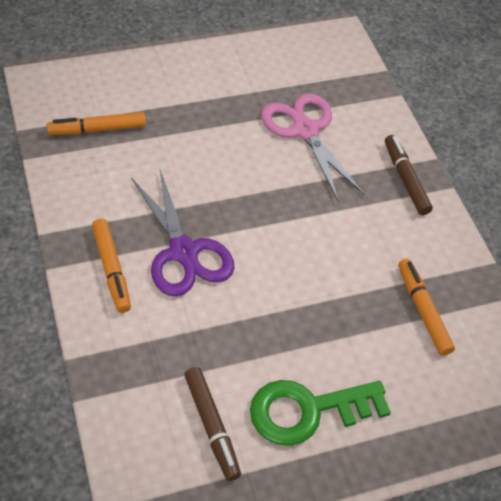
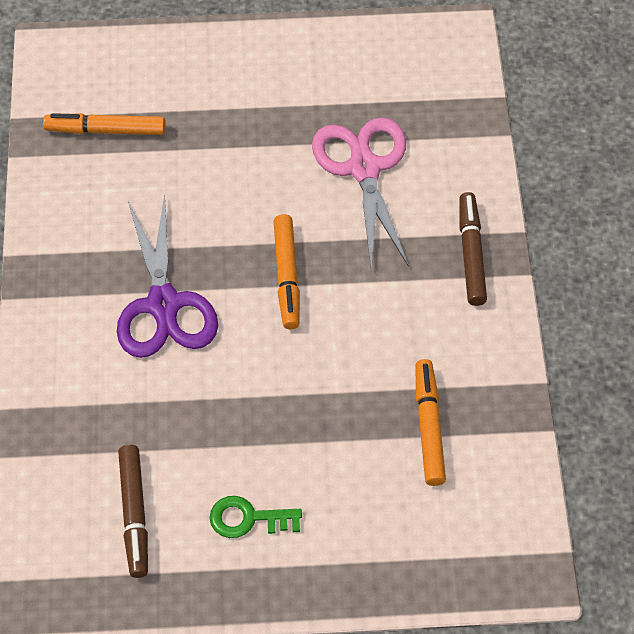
camera: 20 degrees right, 5 degrees up
orange marker [92,218,131,313] -> orange marker moved to [274,214,300,329]
green key [250,380,391,446] -> green key [210,496,302,538], size x0.56

